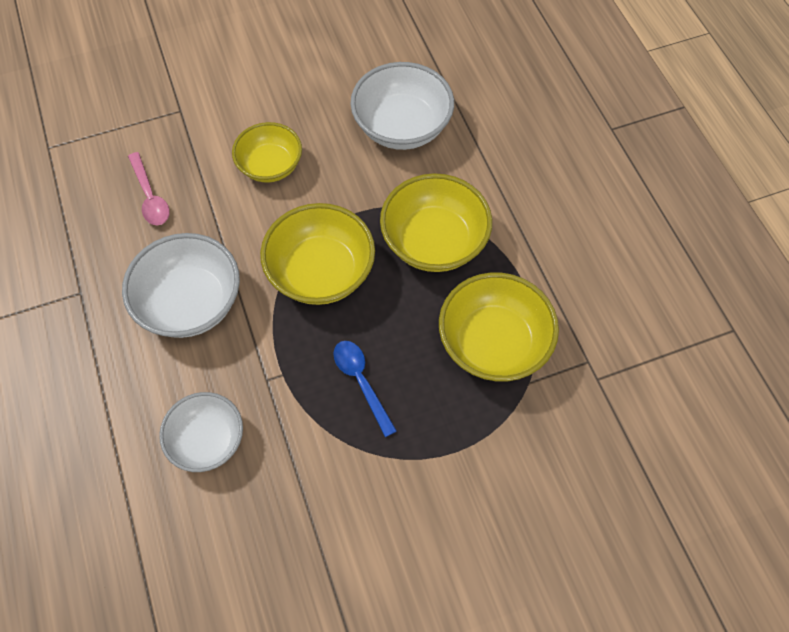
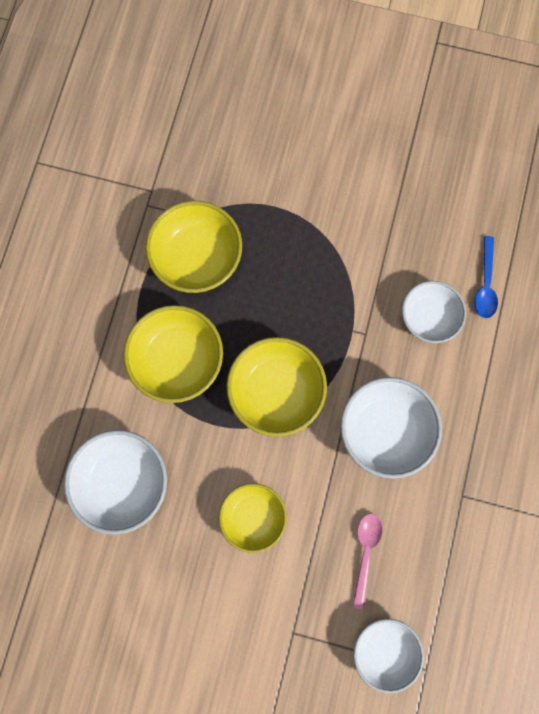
camera: 145 degrees left, 15 degrees up
blue spoon [333,341,397,437] -> blue spoon moved to [474,236,498,318]
none -> white bowl [354,619,424,693]

